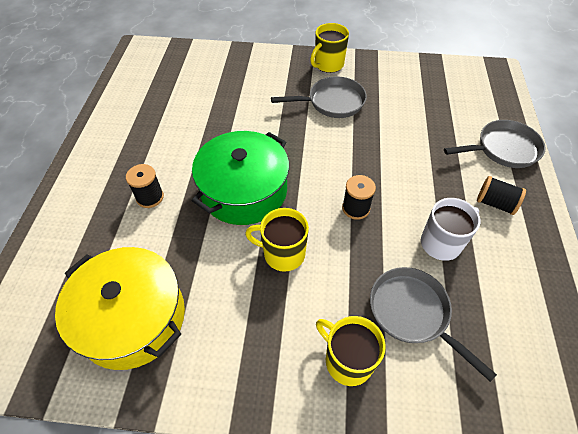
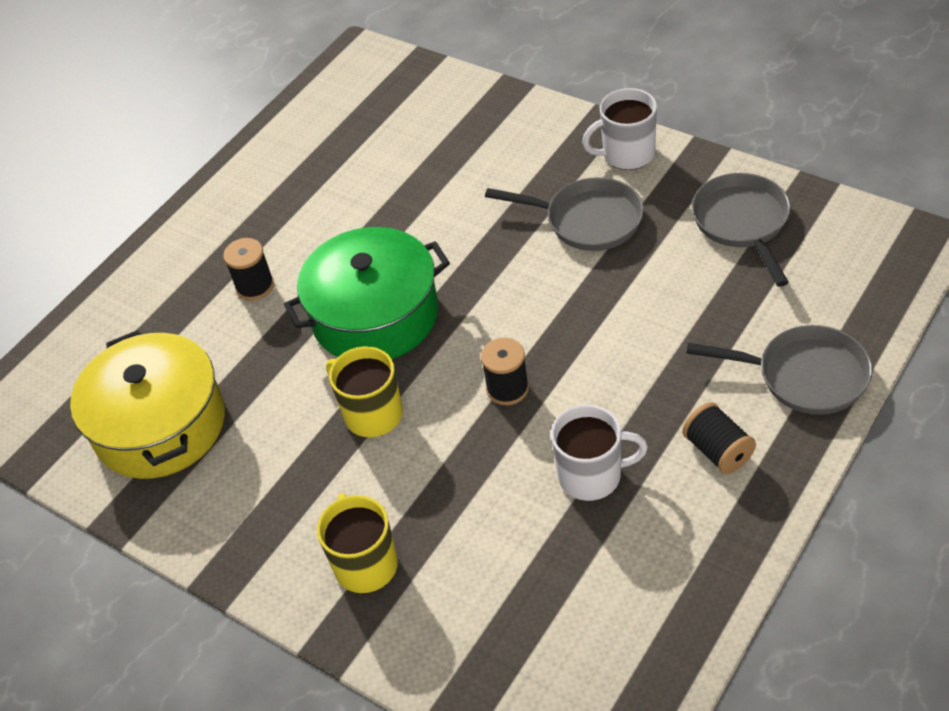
camera: 35 degrees right, 5 degrees down
yellow mug [310,23,349,73] -> white mug [582,88,657,170]
grey pan [370,267,497,382] -> grey pan moved to [691,173,790,287]

